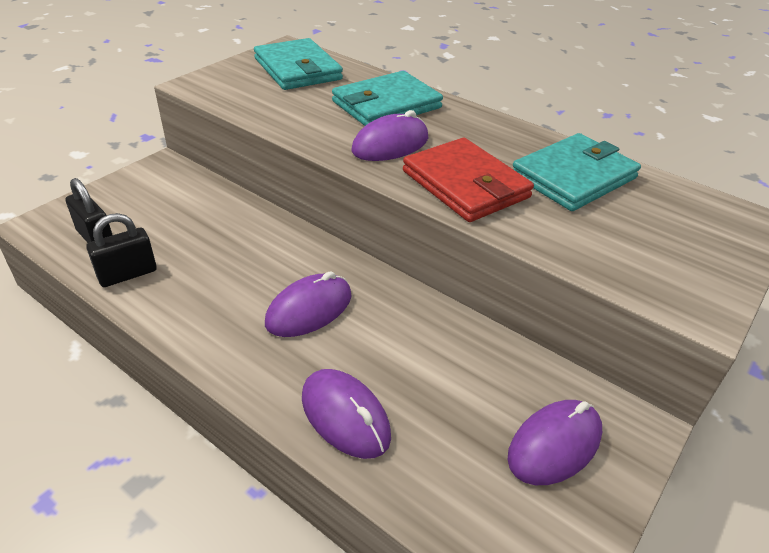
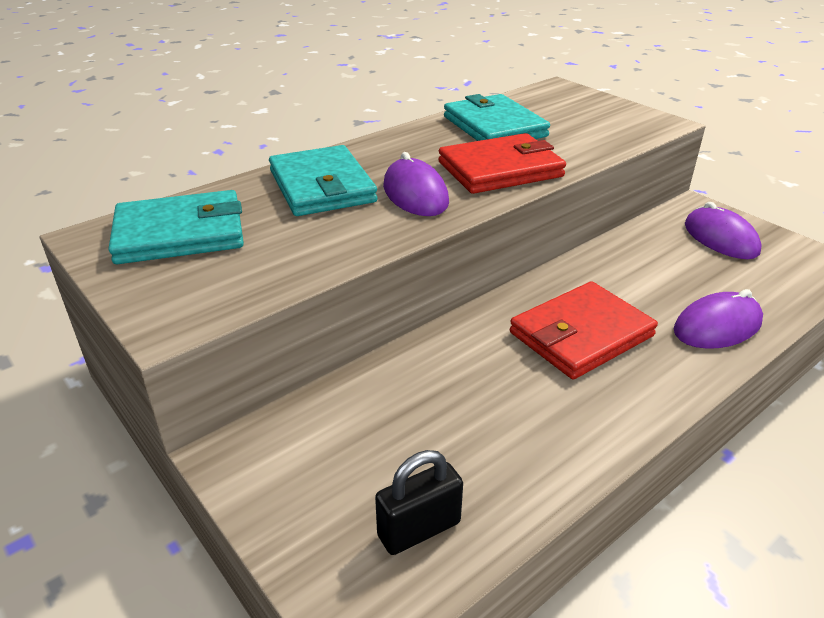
camera: 75 degrees left, 5 degrees down
black padlock [86,213,157,287] -> none
purple mouse [265,271,352,337] -> red wallet [510,281,658,379]

